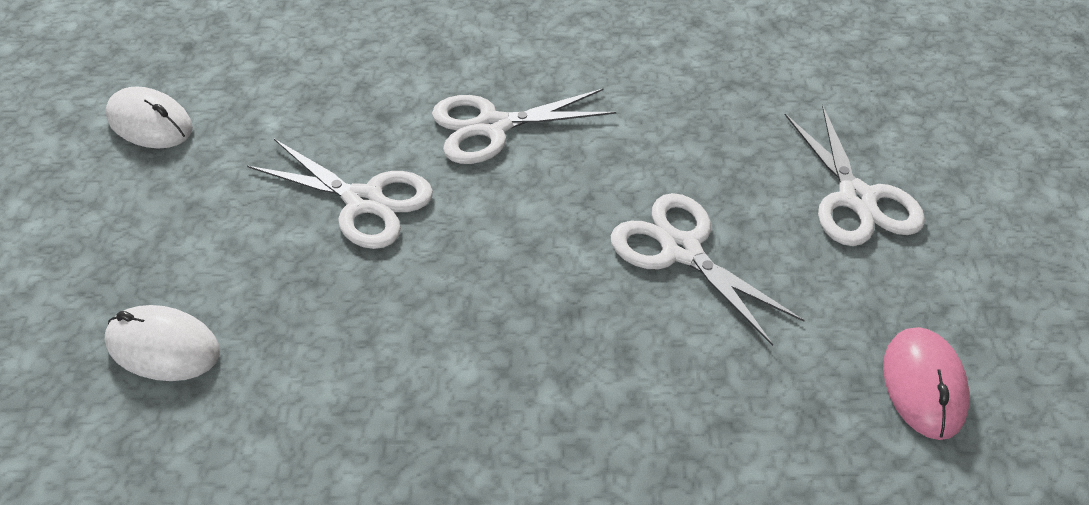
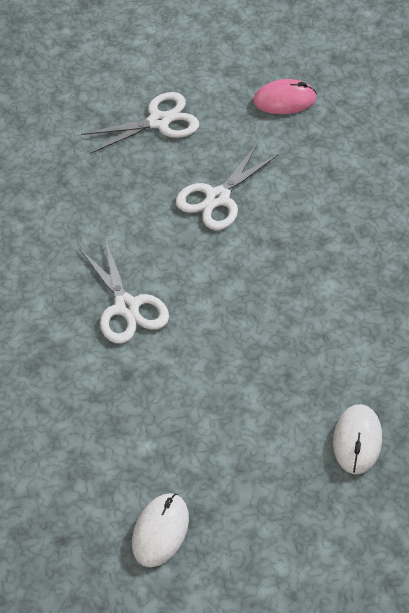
camera: 100 degrees left, 5 degrees up
white scissors [247,139,433,249] -> none

